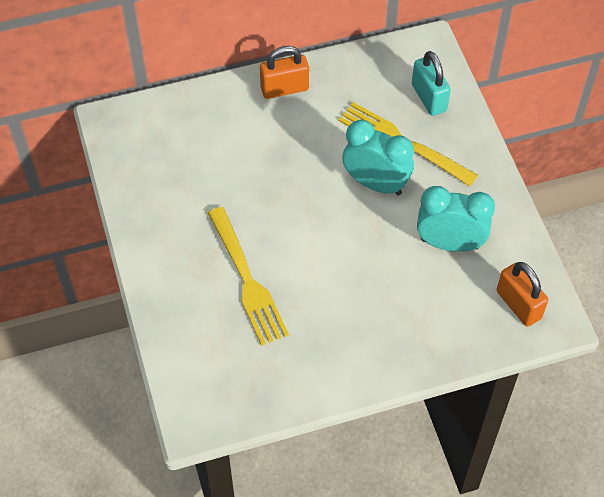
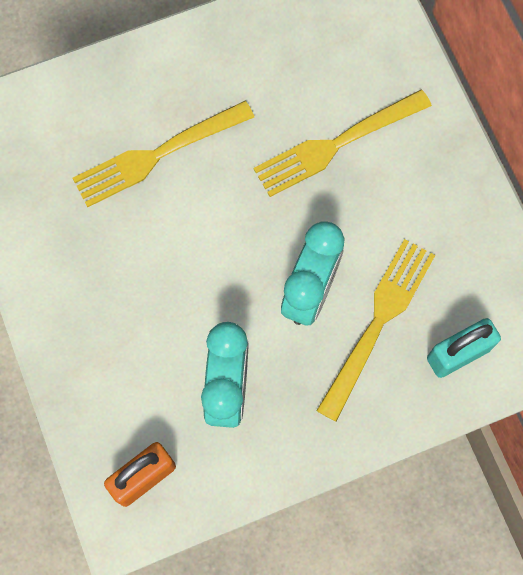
camera: 85 degrees right, 15 degrees up
orange padlock [260,46,309,99] -> none
none -> yellow fork [254,90,432,197]

